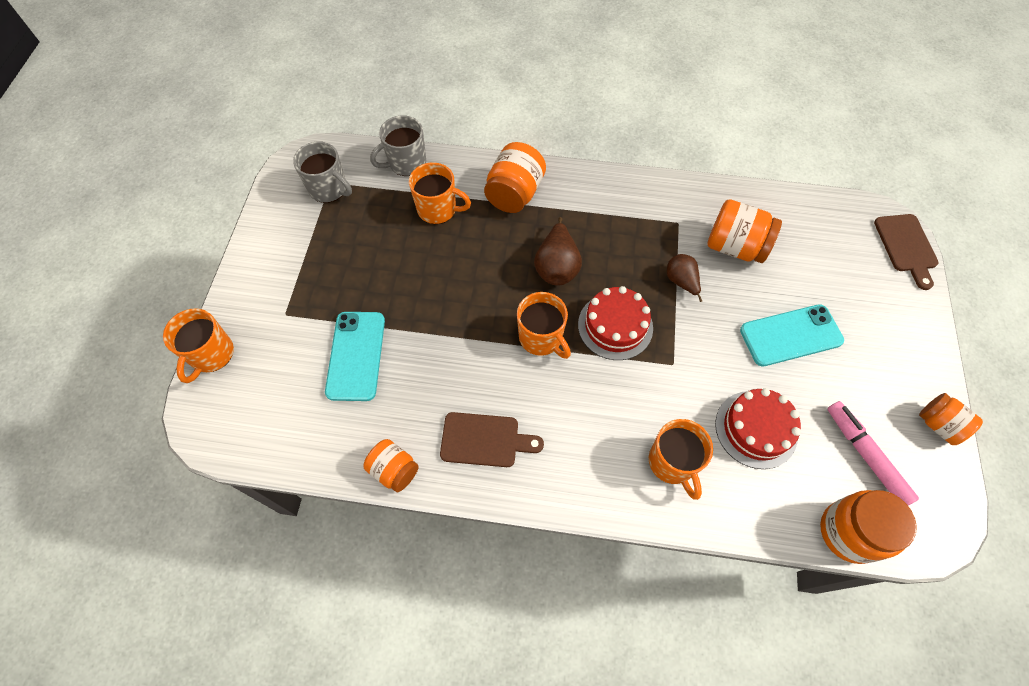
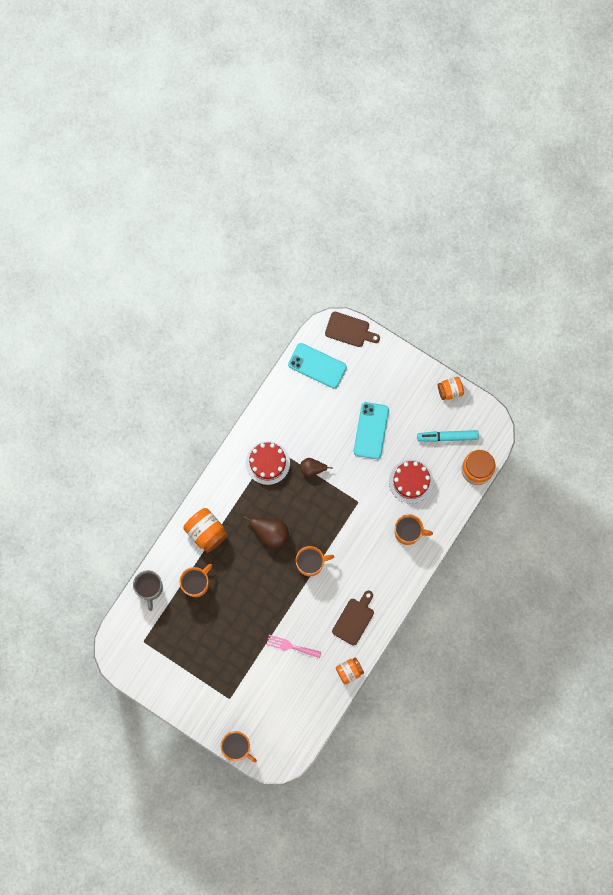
camera: 65 degrees left, 15 degrees up
grey mug [293,141,352,203] -> none
turquoise phone [325,312,385,401] -> turquoise phone moved to [288,343,347,388]
red cake [578,286,653,360] -> red cake moved to [246,441,290,485]
orange jar [707,199,782,263] -> none
pink marker [827,401,919,506] -> turquoise marker [417,430,479,442]
none -> pink fork [266,635,321,658]

